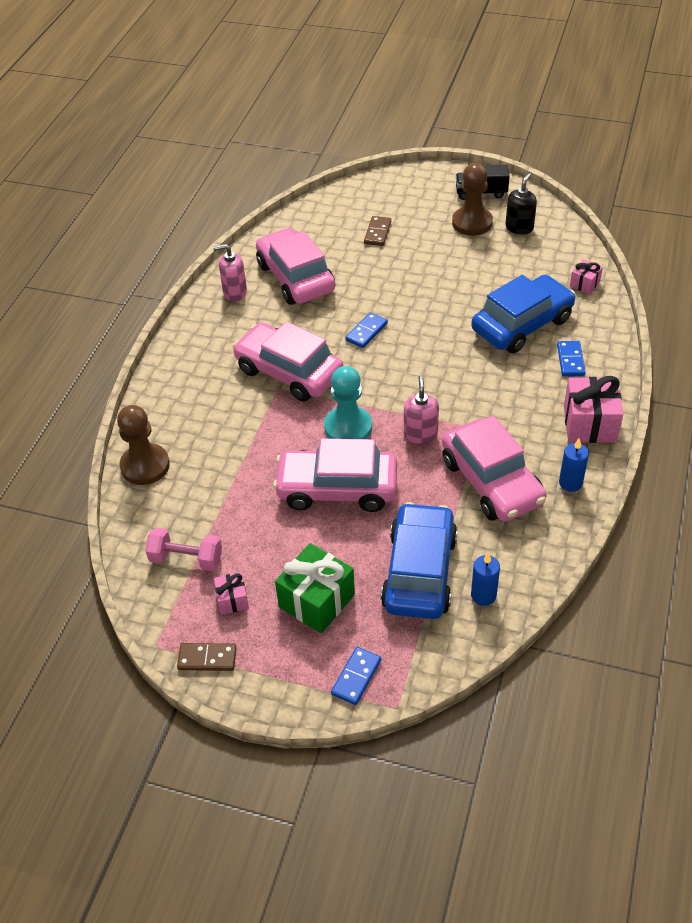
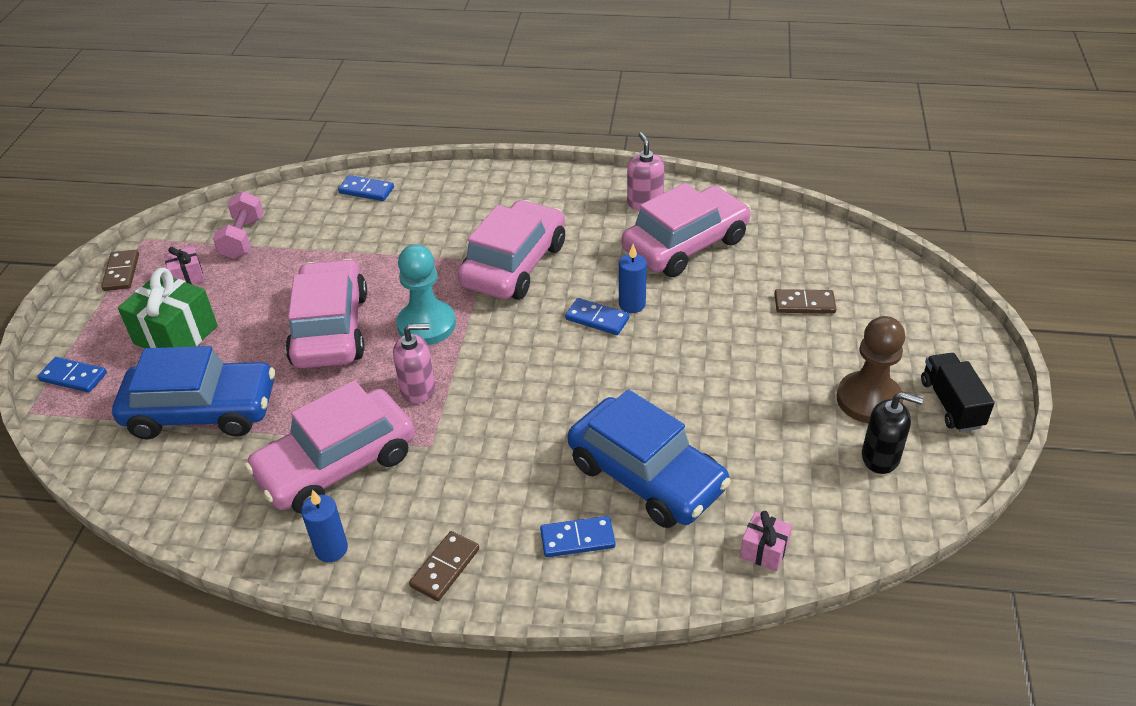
camera: 80 degrees right, 5 degrees down
brown pawn [117,405,170,485] -> blue domino [338,175,394,201]
blue candle [471,553,500,606] -> blue candle moved to [619,244,647,313]
pink gift [564,376,623,443] -> brown domino [409,531,479,601]

